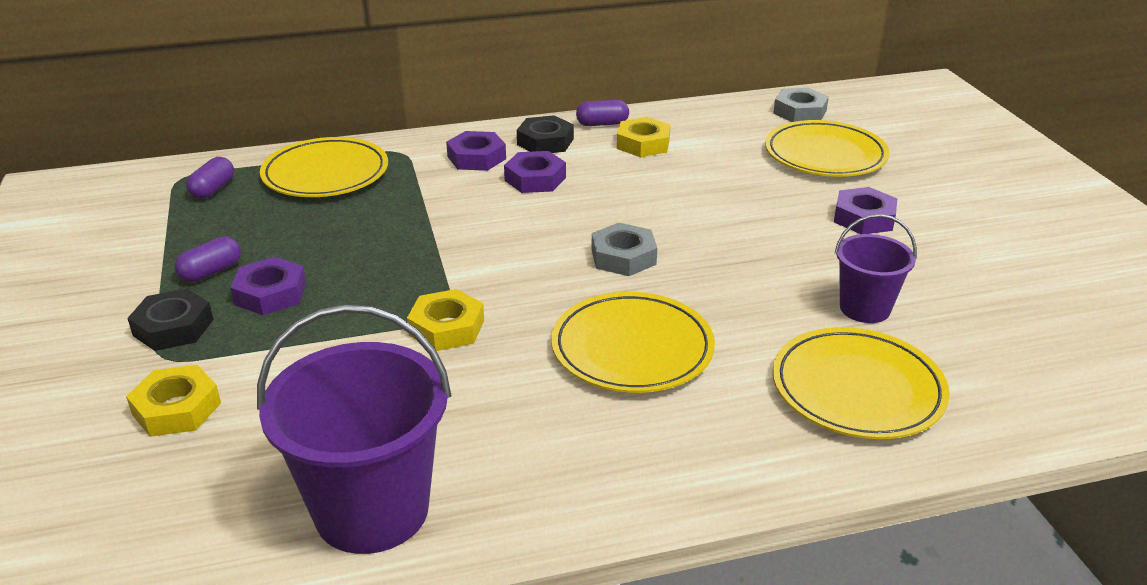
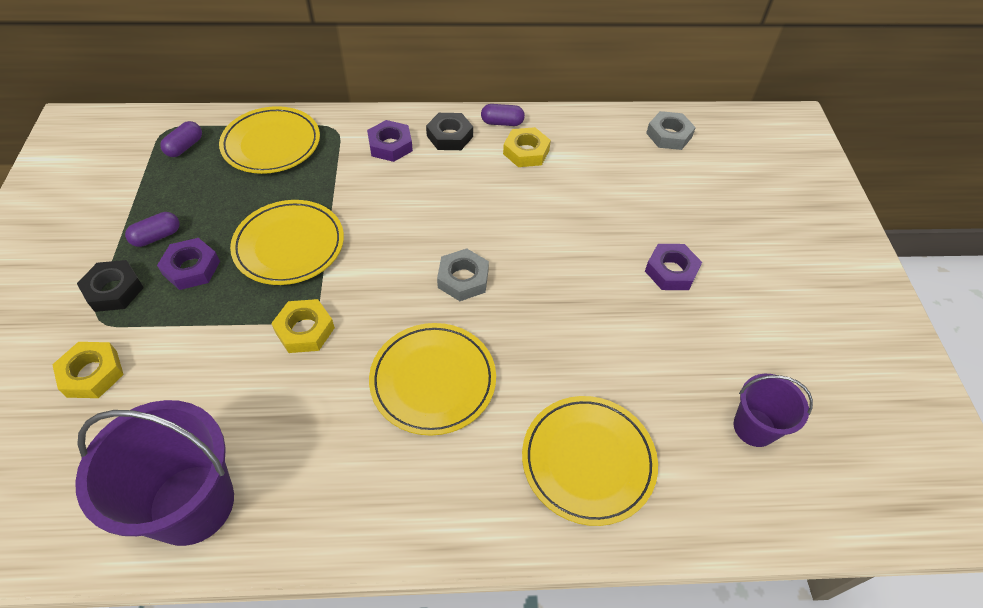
camera: 10 degrees right, 20 degrees up
purple nut [504,151,566,193] -> none
yellow plate [765,120,889,177] -> yellow plate moved to [230,200,344,285]
purple bucket [834,214,917,323] -> purple bucket moved to [734,374,813,447]

